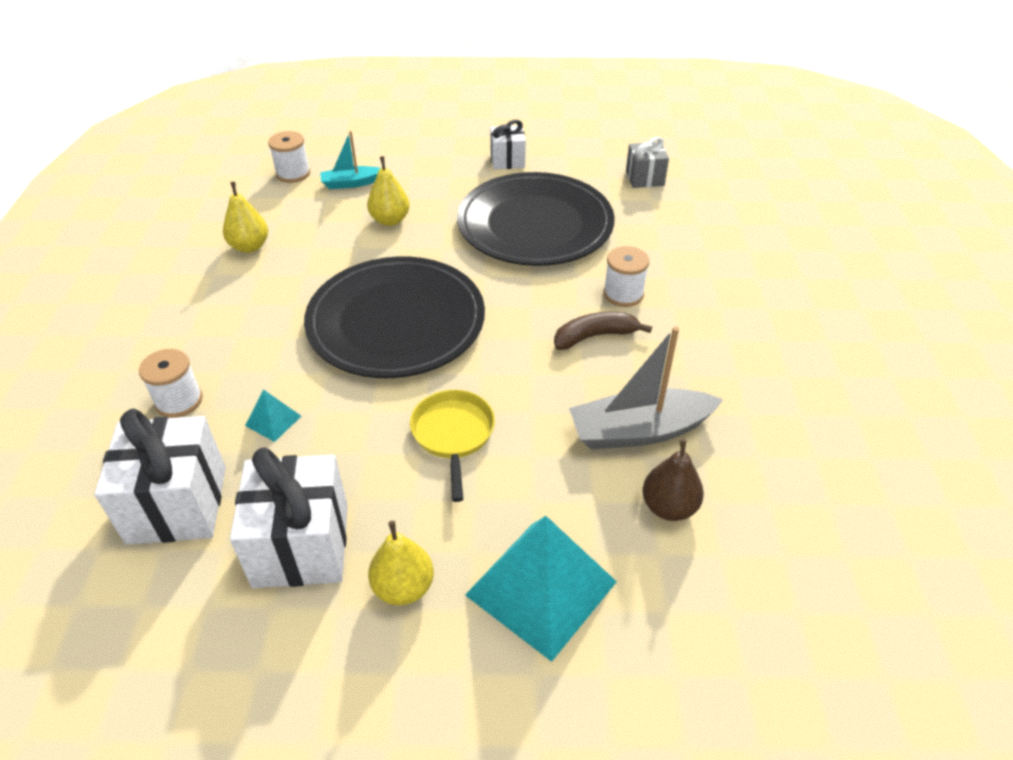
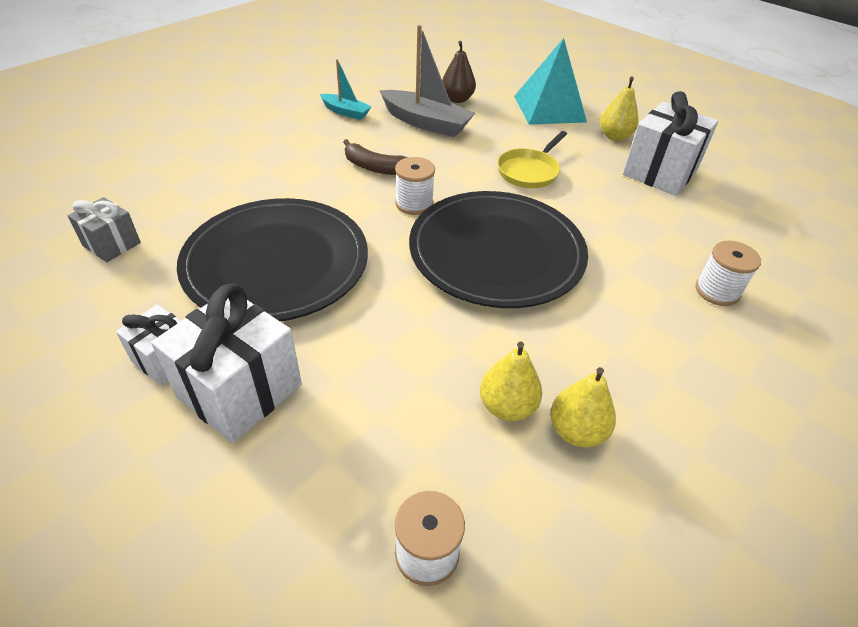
camera: 140 degrees left, 0 degrees up
white gift [94,409,226,545] -> white gift moved to [151,284,302,443]
turquoise pyramid [245,389,301,442] -> none
turquoise boat [320,131,381,189] -> turquoise boat moved to [320,59,372,120]
yellow pear [367,156,410,226] -> yellow pear moved to [480,342,542,421]
white spool [603,246,649,307] -> white spool moved to [395,157,435,215]

